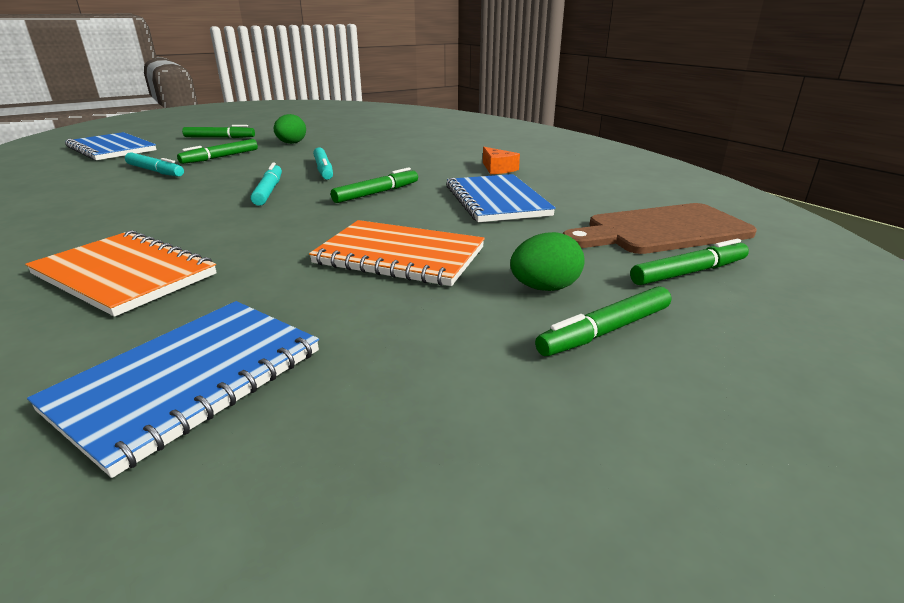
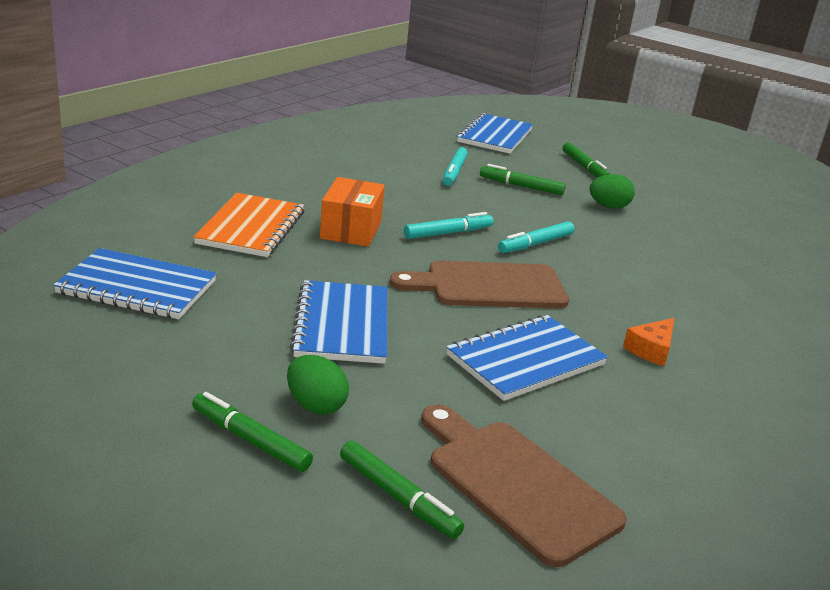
camera: 65 degrees right, 0 degrees up
orange notebook [309,220,485,286] -> blue notebook [290,280,387,364]
green marker [331,167,418,203] -> brown cutting board [390,260,569,309]
none -> orange box [320,177,385,247]

